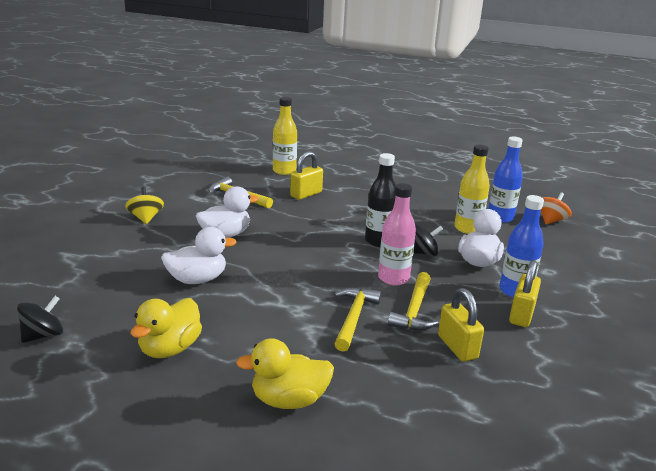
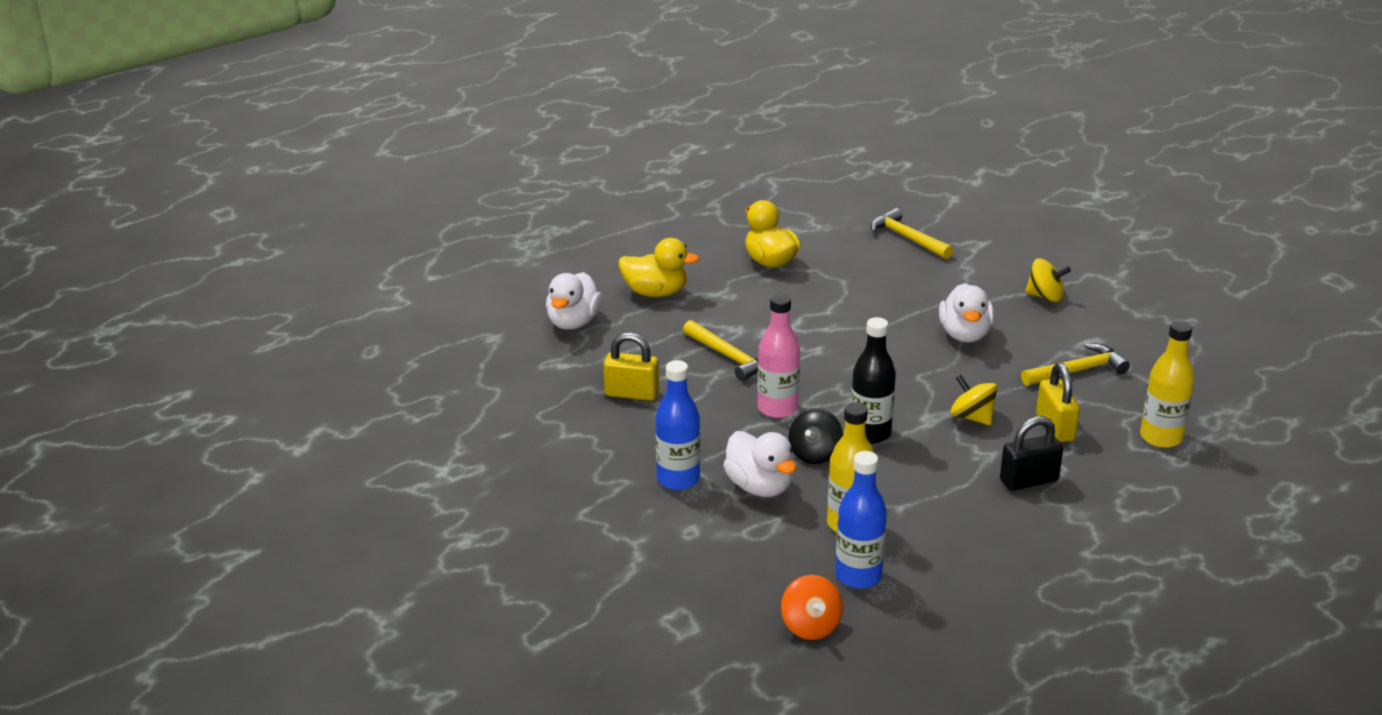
camera: 125 degrees right, 5 degrees up
black spinning top [17,296,63,343] -> none
white duck [161,227,237,284] -> white duck moved to [546,272,602,330]
yellow duck [236,338,334,409] -> yellow duck turned 75 degrees clockwise [619,238,699,297]
yellow hammer [388,272,438,331] -> yellow hammer moved to [870,208,953,259]
yellow padlock [509,260,541,327] -> none
none -> yellow spinning top [950,375,997,425]
none -> black padlock [1000,416,1063,491]

